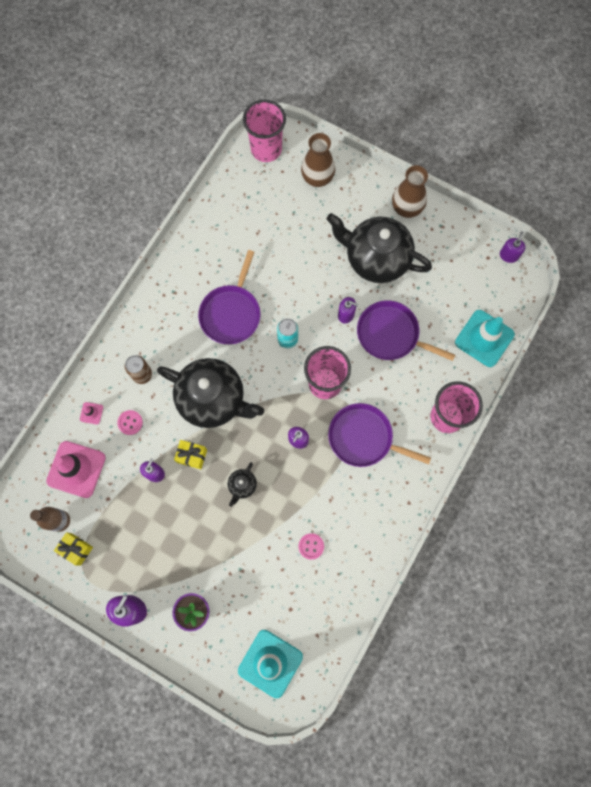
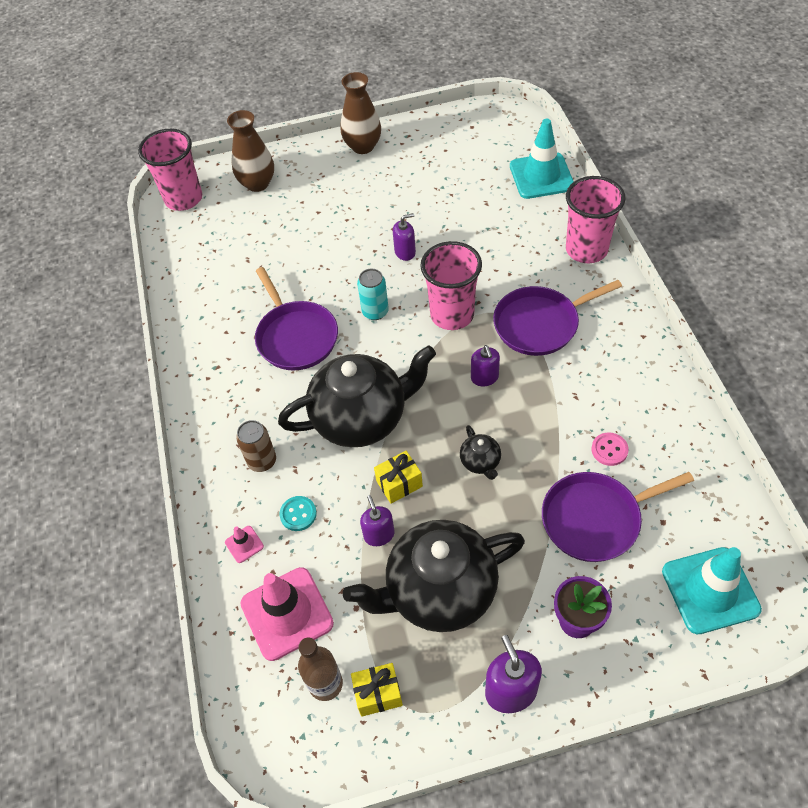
camera: 40 degrees left, 20 degrees down
pink button [117,410,143,435] -> turquoise button [279,496,317,531]
black teapot [327,213,432,283] -> black teapot moved to [343,520,525,632]
purple pan [357,300,455,361] -> purple pan moved to [542,472,694,562]
purple soap dispenser [500,231,525,263] -> none

